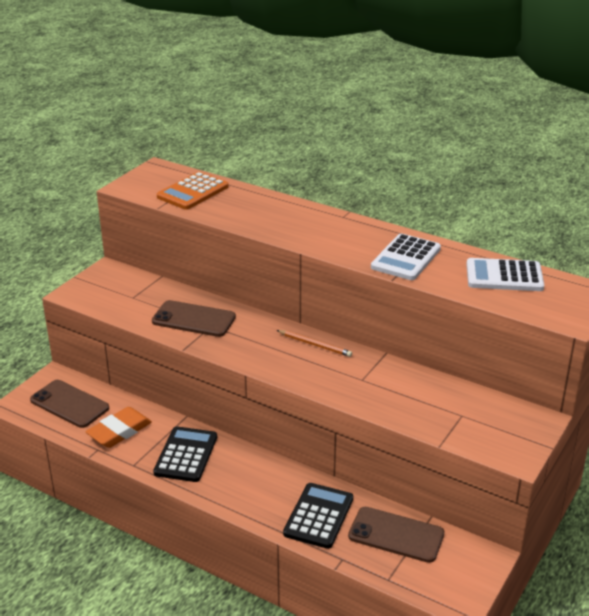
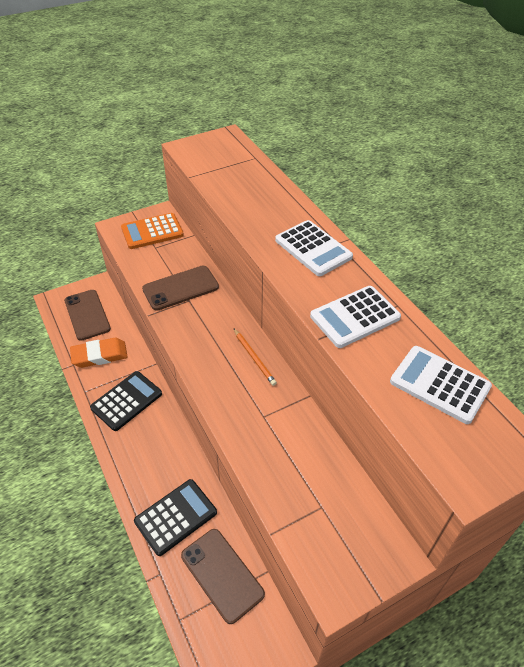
camera: 30 degrees right, 15 degrees up
brown phone [152,300,236,337] -> brown phone turned 75 degrees counterclockwise [142,266,219,311]
orange calculator [157,172,229,210] -> orange calculator moved to [121,213,184,249]
none -> white calculator [275,220,353,276]

